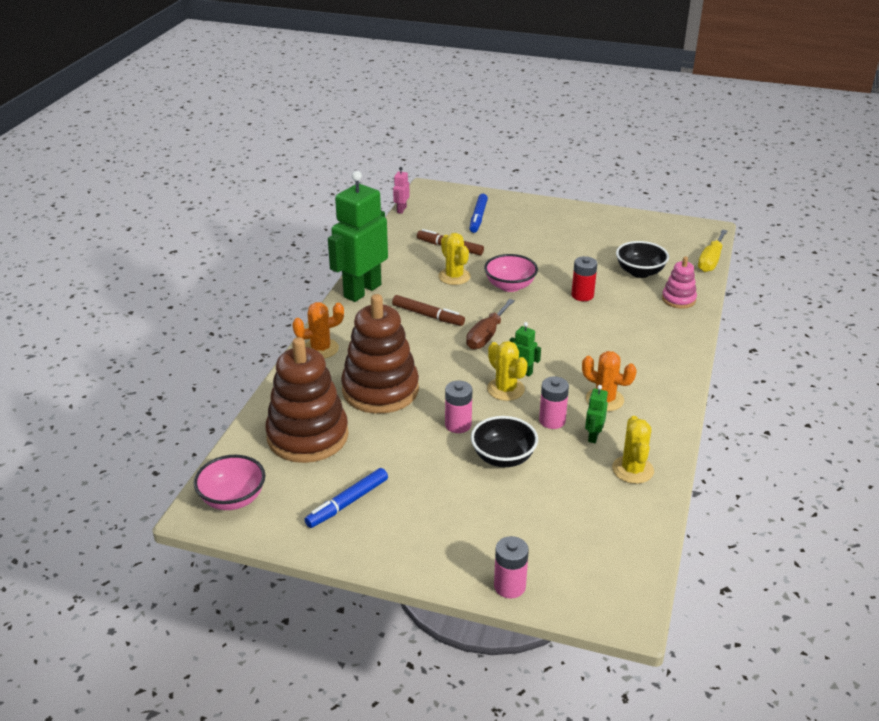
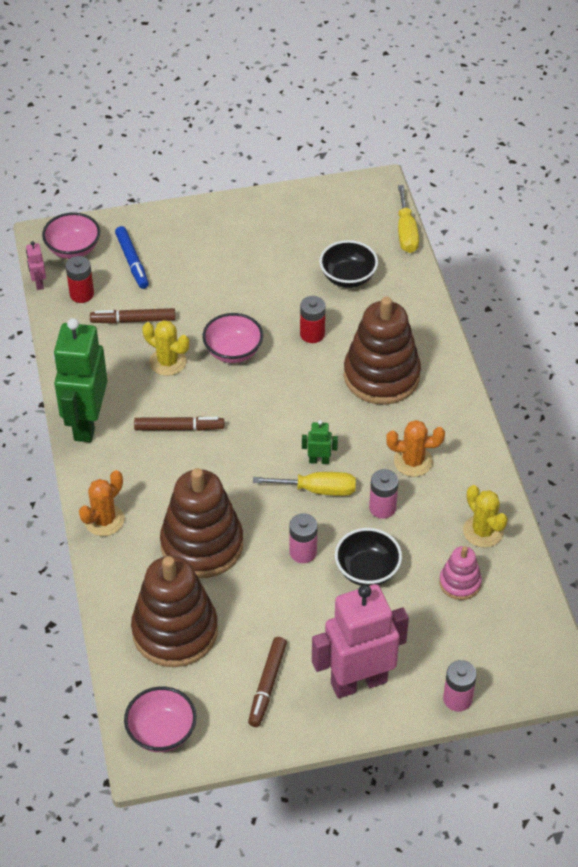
camera: 30 degrees left, 15 degrees up
blue marker [305,468,388,528] -> brown marker [248,637,287,727]
brown screwdriver [466,299,515,350] -> none
yellow cactus [487,341,528,401] -> yellow screwdriver [253,472,356,496]
green robot [585,385,608,443] -> none
pink stacking toy [662,256,697,309] -> pink stacking toy moved to [439,546,482,600]
none -> pink bowl [42,213,100,259]
none -> red battery [66,256,94,303]
none -> pink robot [312,584,409,699]
none -> brown stacking toy [344,297,421,405]

